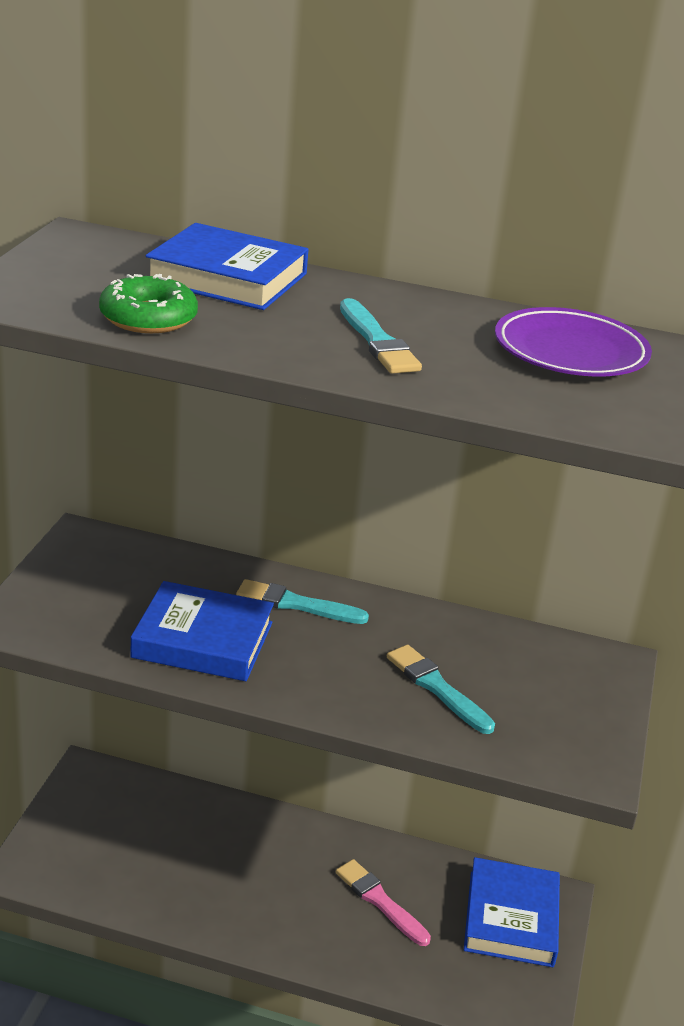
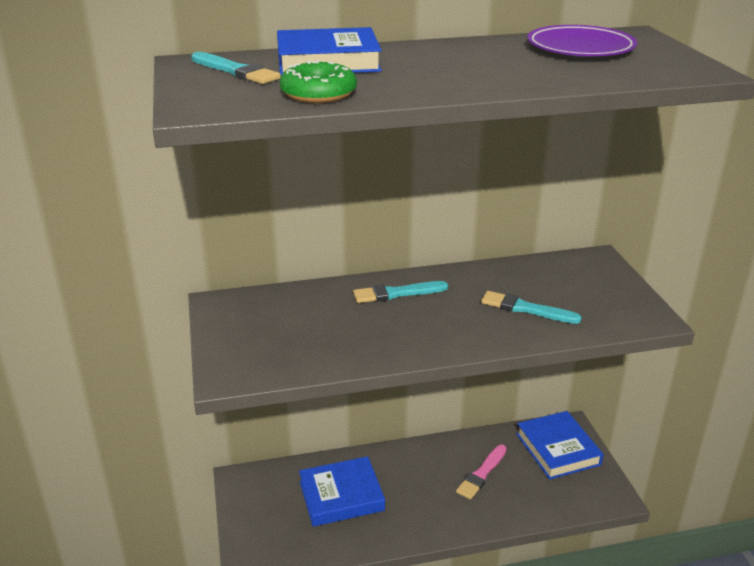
camera: 25 degrees left, 0 degrees up
blue book [130,581,274,681] -> blue book moved to [299,456,385,527]
pink brush [336,859,431,946] -> pink brush turned 75 degrees counterclockwise [456,445,507,500]
turquoise brush [340,298,422,374] -> turquoise brush moved to [191,52,281,84]

